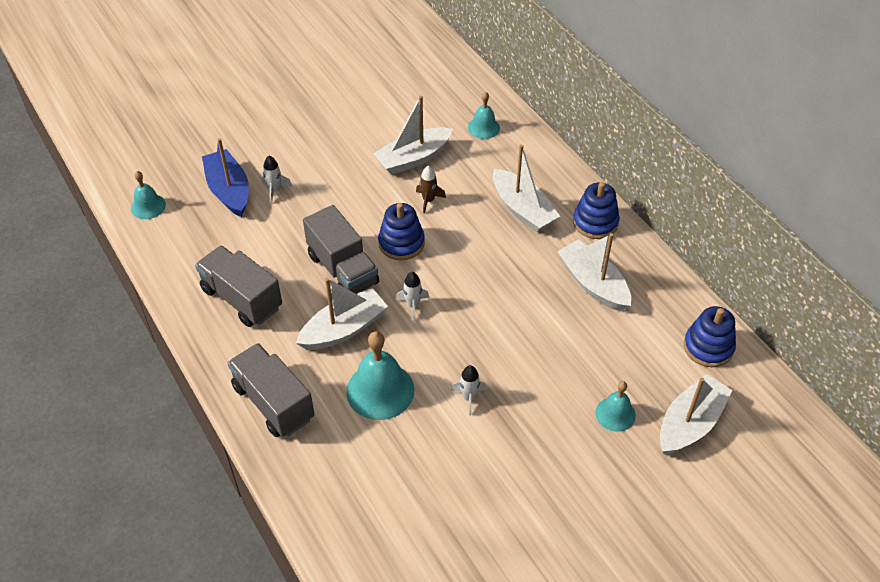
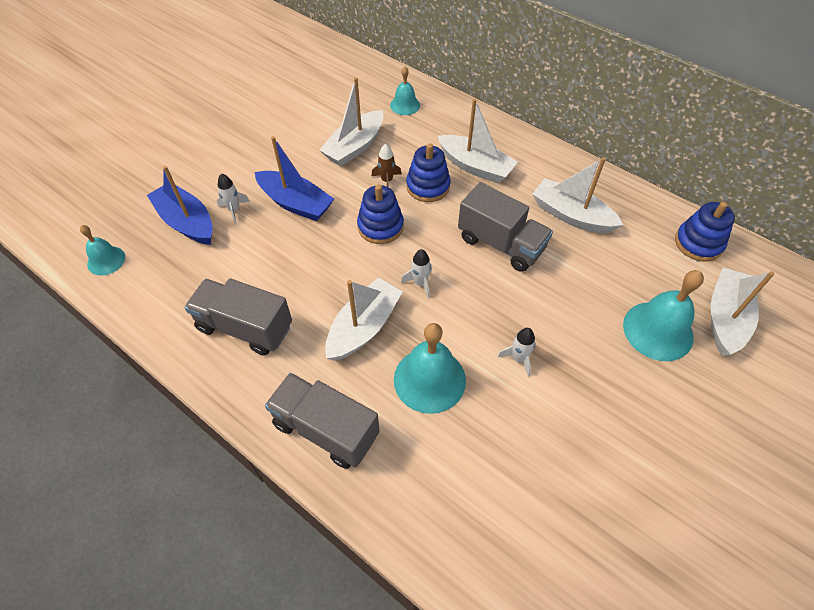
camera: 20 degrees left, 5 degrees up
grey truck [303,205,379,294] -> grey truck moved to [458,182,553,272]
blue stacking toy [573,182,620,239] -> blue stacking toy moved to [406,143,451,202]
turquoise bell [595,381,636,432] -> turquoise bell [623,270,704,361], size x1.73
none -> blue boat [255,136,334,221]

